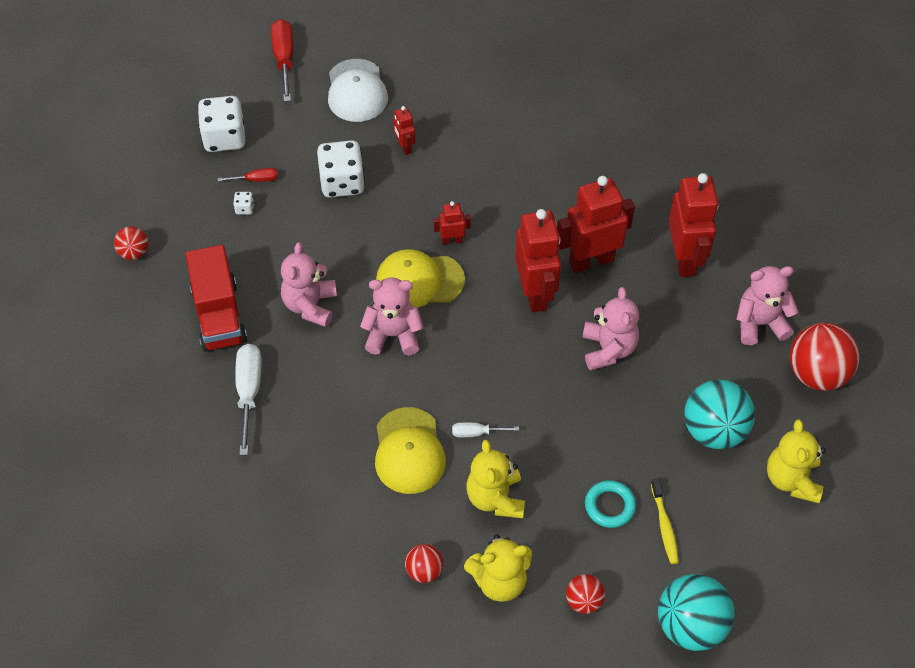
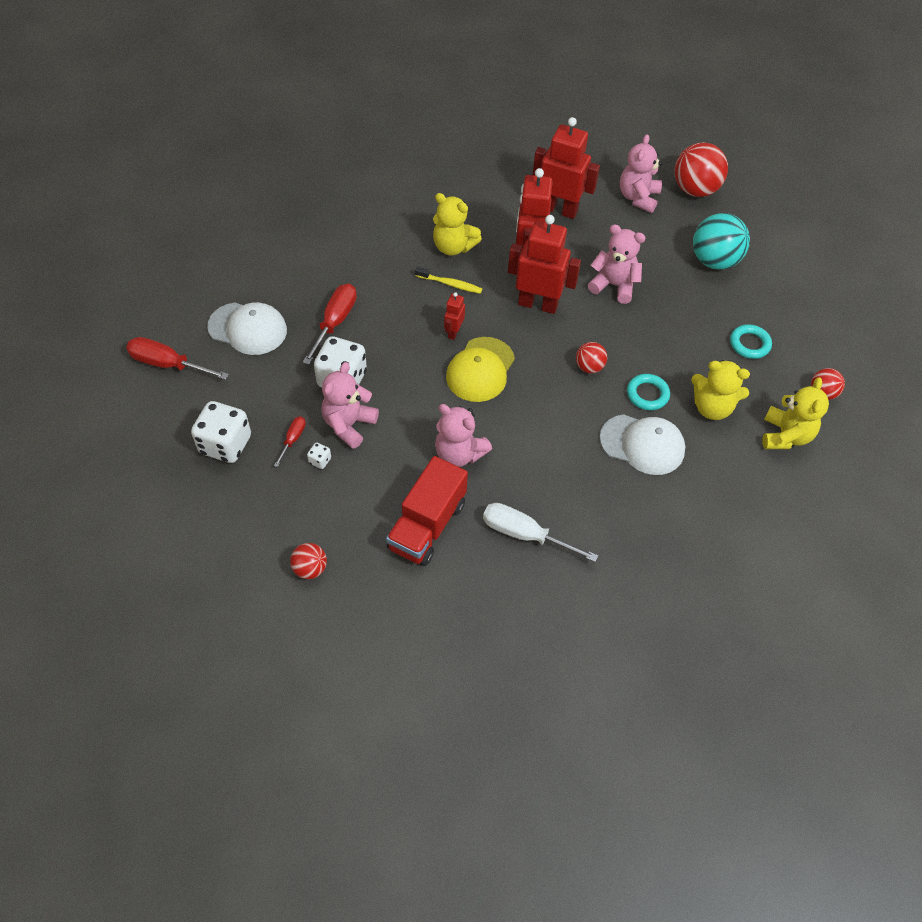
camera: 65 degrees left, 0 degrees up
red truck [186,245,247,351] -> red truck turned 105 degrees clockwise [386,456,468,566]
pink teddy bear [360,277,424,355] -> pink teddy bear moved to [321,362,379,449]
yellow cap [375,407,446,494] -> white cap [600,414,685,475]
red robot [393,106,416,155] -> red screwdriver [303,284,357,365]
red ball [405,544,444,583] -> red ball moved to [576,342,608,373]
white screwdriver [452,422,519,438] -> turquoise ring [627,374,670,410]
yellow toothbrush [651,479,679,564] -> yellow toothbrush moved to [415,267,482,294]
turquoise ball [658,574,735,651] -> none
yellow teddy bear [767,419,826,503] -> yellow teddy bear moved to [433,193,482,256]

